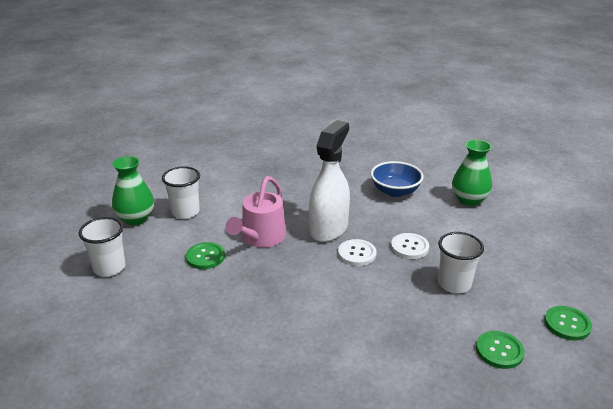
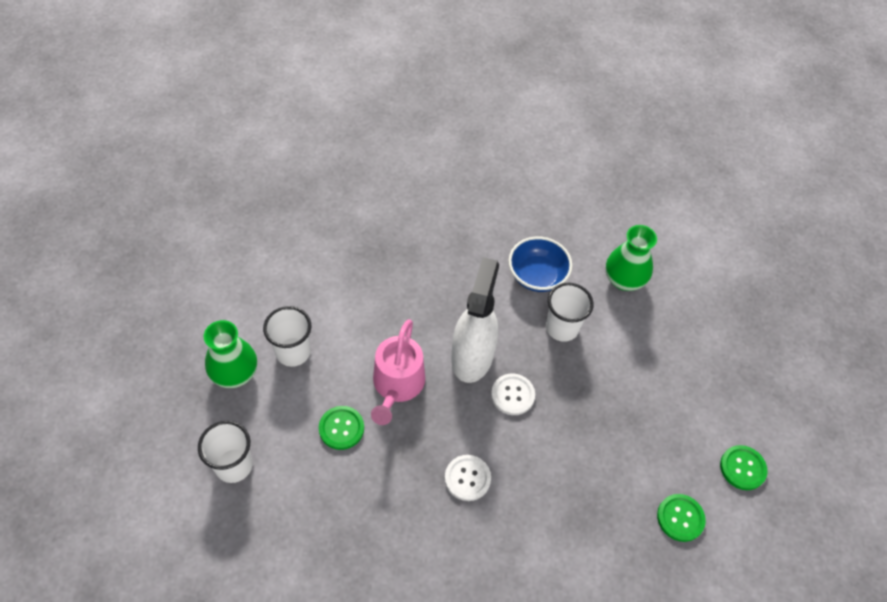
camera: 15 degrees left, 25 degrees up
white button [391,233,429,259] -> white button moved to [445,455,491,501]
white cup [438,232,484,294] -> white cup moved to [546,283,594,342]

